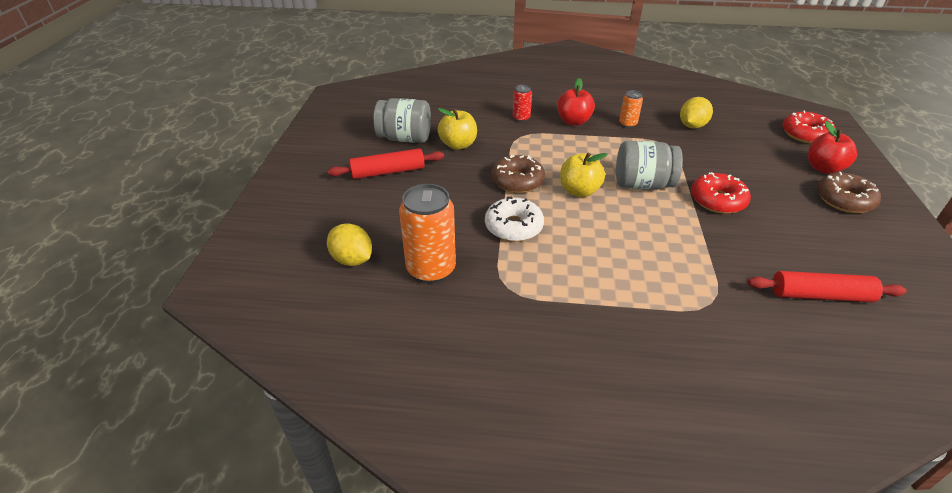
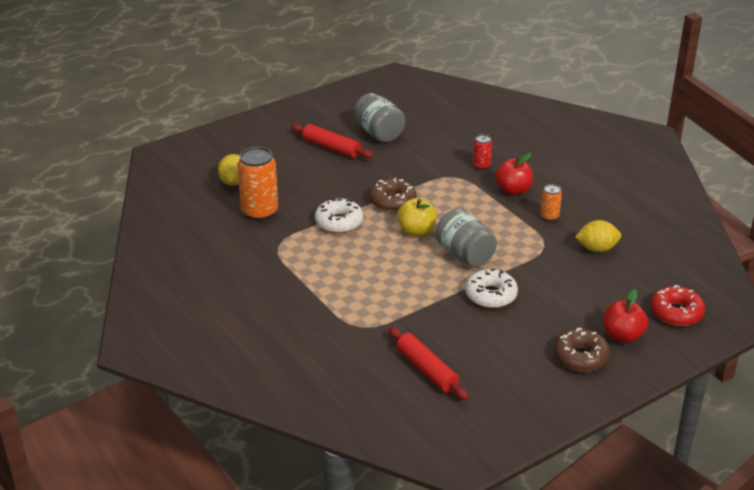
camera: 50 degrees right, 5 degrees down
yellow apple [437,108,477,150] -> none
red donut [691,172,751,214] -> white donut [465,269,518,308]

